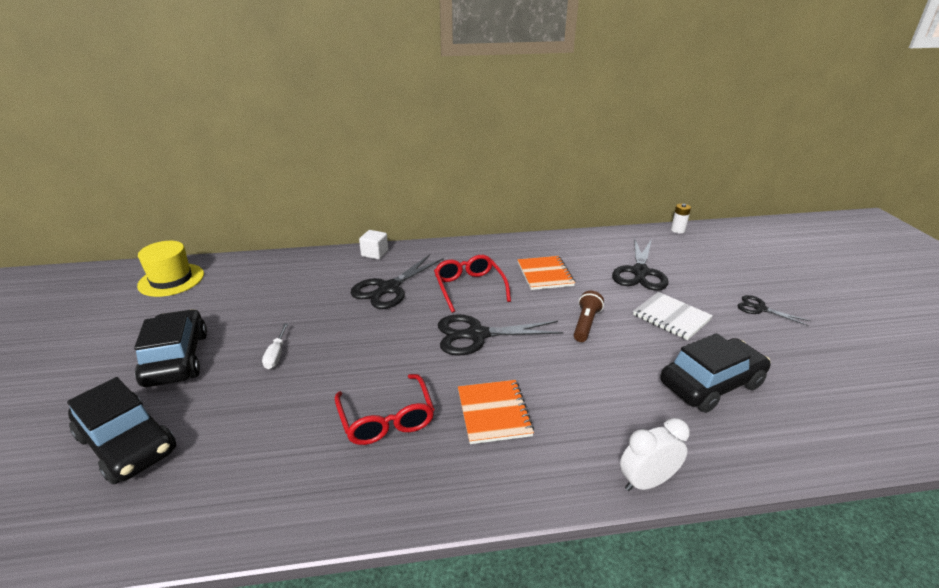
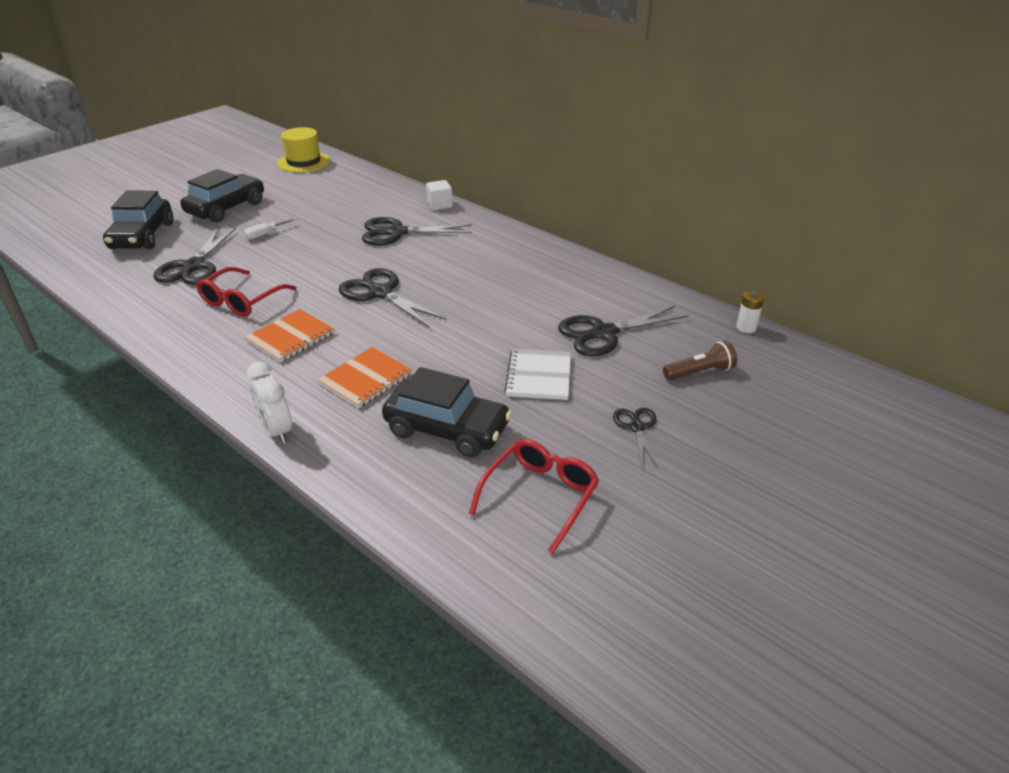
camera: 50 degrees right, 5 degrees up
red glasses [434,255,511,313] -> red glasses moved to [469,439,599,554]
orange notebook [518,256,575,290] -> orange notebook moved to [317,347,413,408]
brown flashlight [574,291,604,342] -> brown flashlight moved to [663,341,737,380]
white clock [620,418,690,491] -> white clock turned 150 degrees counterclockwise [247,362,292,443]
none -> black scissors [153,227,236,285]

